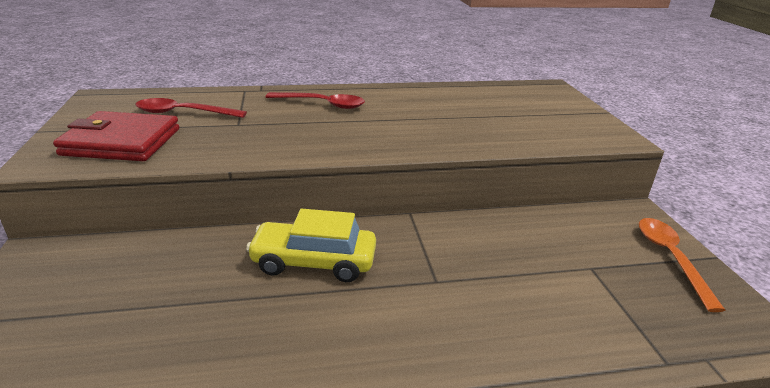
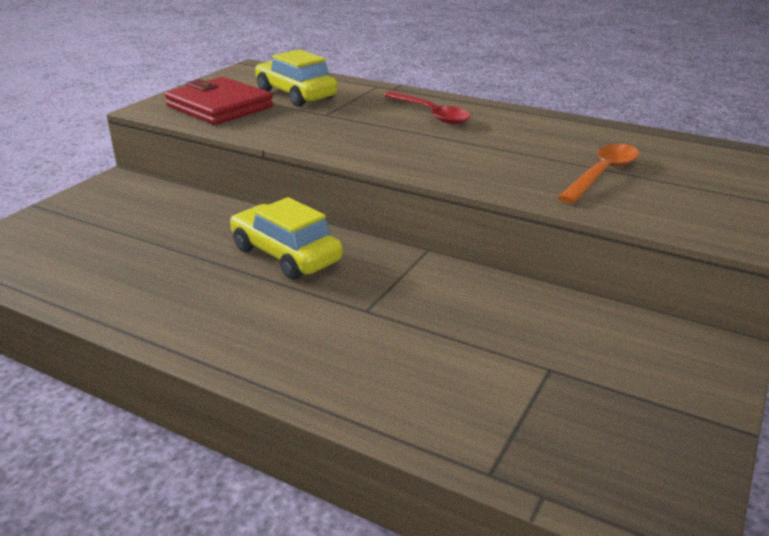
camera: 40 degrees right, 0 degrees up
red spoon [135,98,247,118] -> yellow car [255,49,338,107]
orange spoon [639,218,725,312] -> orange spoon moved to [558,144,639,203]

